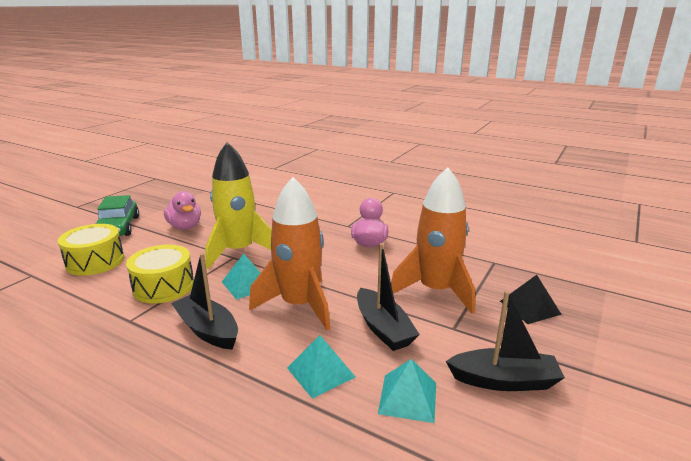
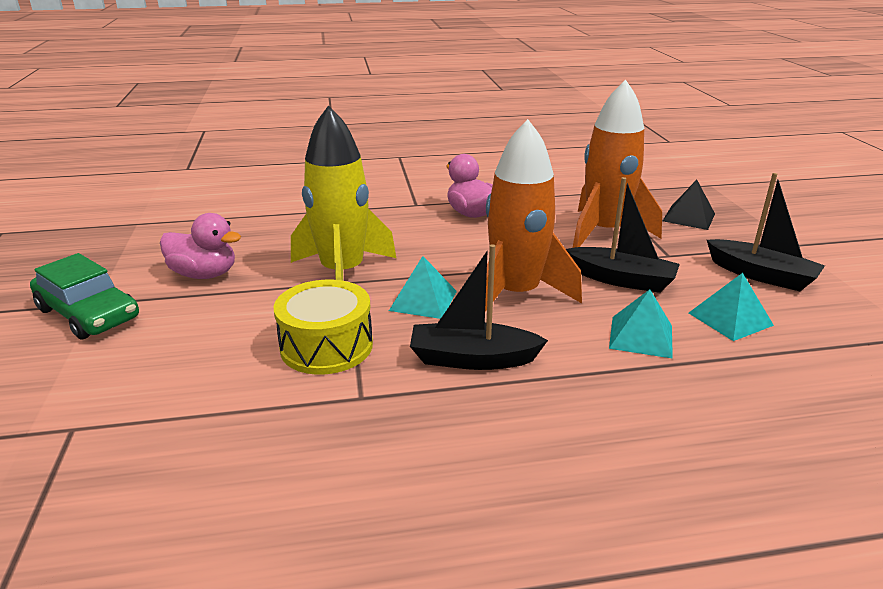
camera: 40 degrees left, 5 degrees up
yellow drum [58,224,124,276] -> none
black boat [446,291,565,391] -> black boat turned 75 degrees clockwise [707,173,825,291]

